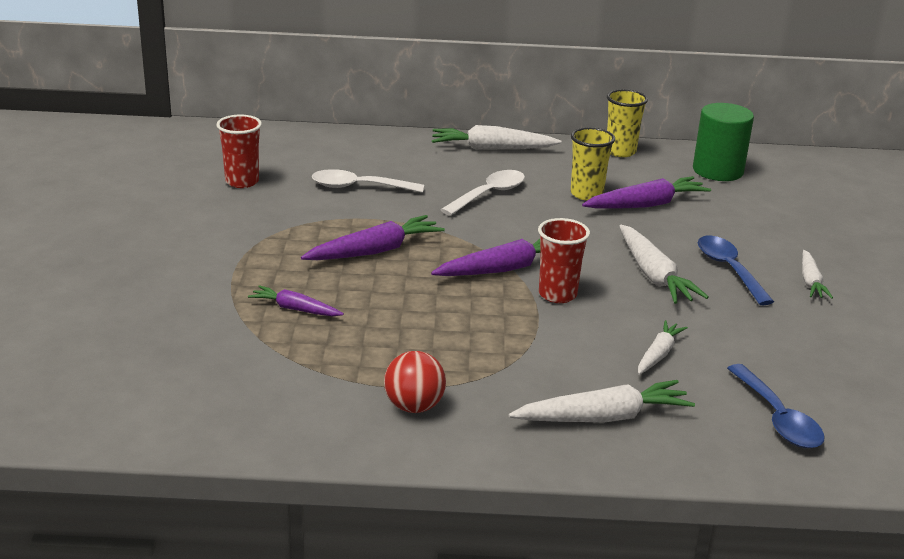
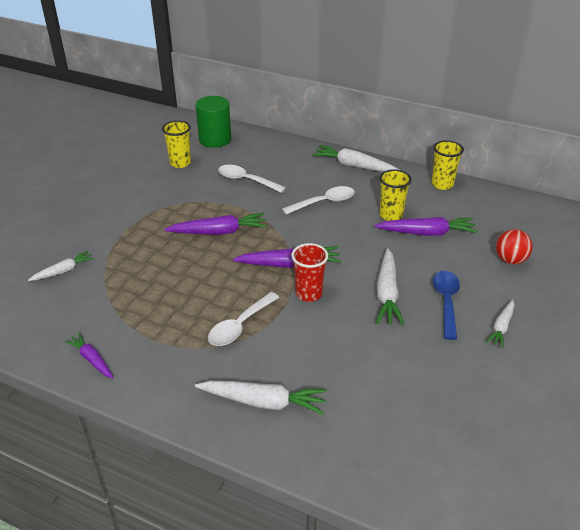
camera: 25 degrees right, 10 degrees up
red cup [216,115,262,188] -> yellow cup [162,120,191,168]
purple carrot [248,285,344,316] -> purple carrot moved to [64,333,114,378]
red ball [384,351,446,413] -> red ball moved to [496,229,533,264]
white carrot [638,320,688,375] -> white carrot moved to [28,251,94,281]
green cylinder [693,103,754,181] -> green cylinder moved to [196,96,231,148]
blue spoon [727,364,825,448] -> none
none -> white spoon [208,292,279,346]

